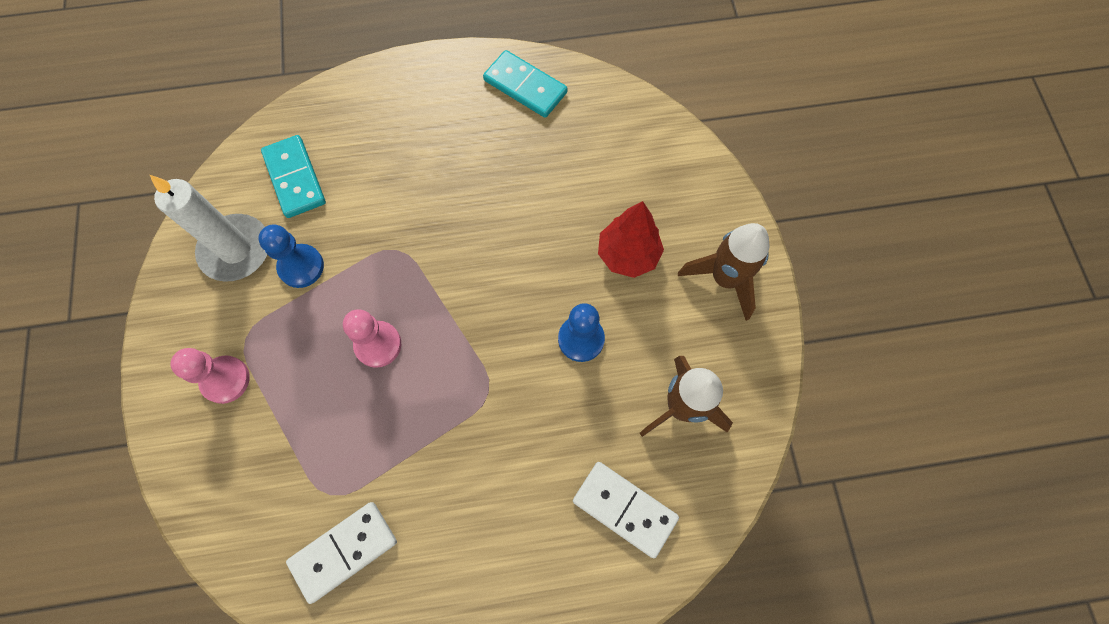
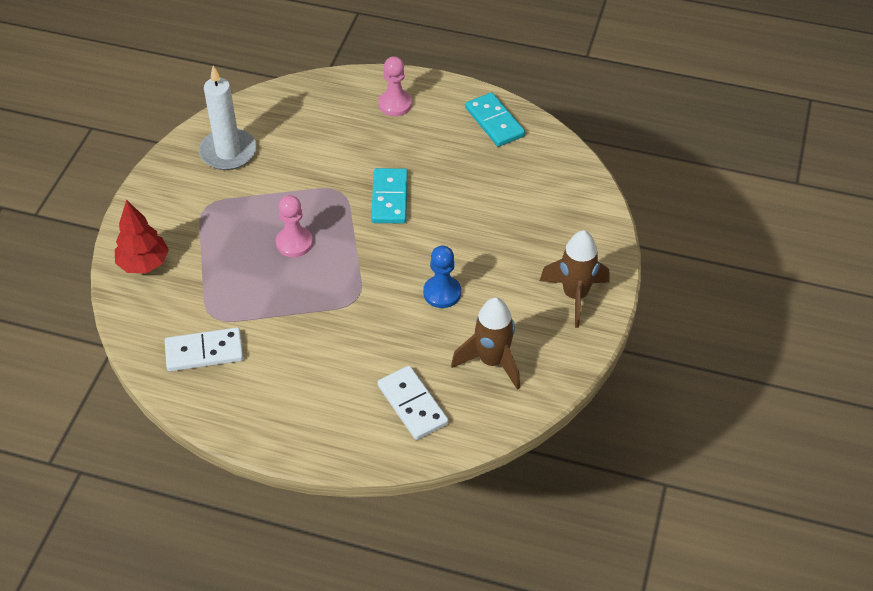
camera: 25 degrees right, 20 degrees down
pink pawn [170,348,250,404] -> pink pawn moved to [378,56,412,116]
blue pawn [258,224,324,288] -> none
turquoise domino [261,135,326,218] -> turquoise domino moved to [371,168,408,223]
red tree [598,201,664,278] -> red tree moved to [115,200,169,273]

